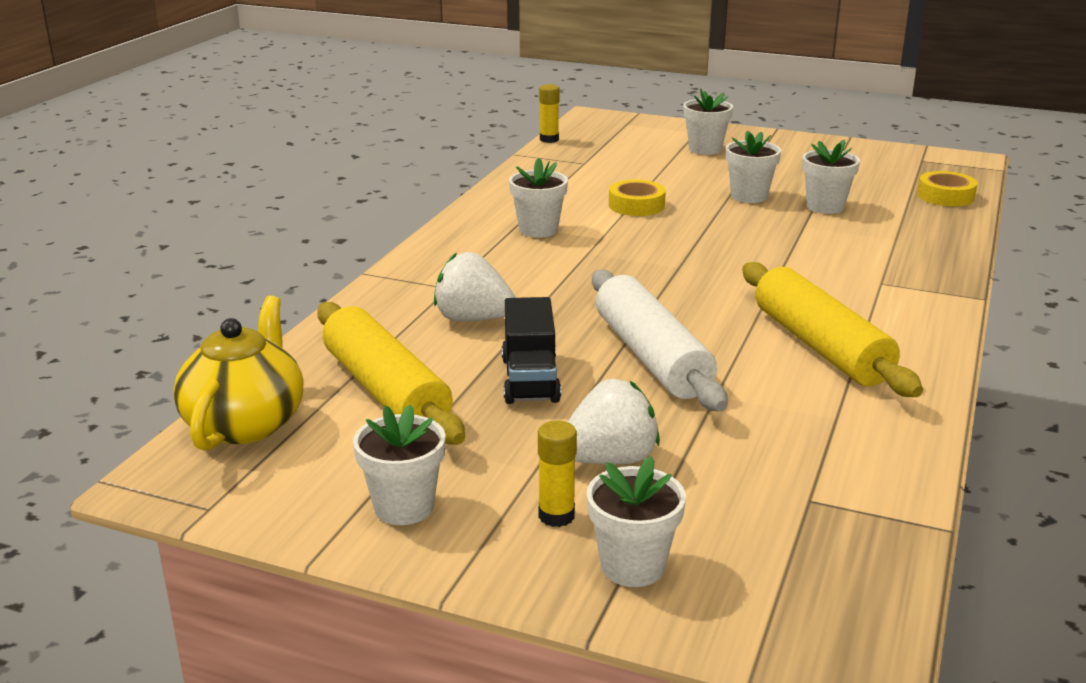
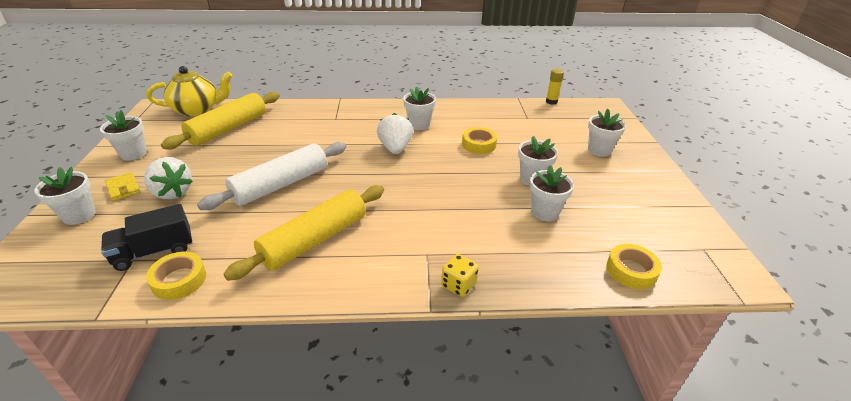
camera: 65 degrees right, 10 degrees up
white strawberry [434,252,516,321] -> white strawberry moved to [377,113,413,154]
black truck [502,297,561,404] -> black truck moved to [101,204,192,271]
yellow glue stick [538,421,577,527] -> yellow wallet [105,172,140,201]
none -> yellow tape [146,252,206,300]
none -> yellow dice [441,254,479,297]

